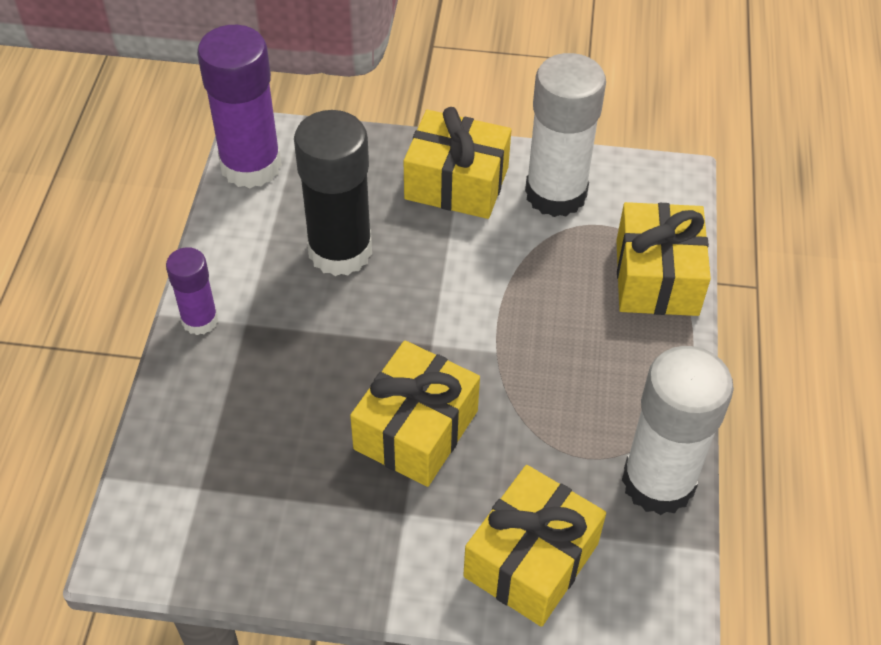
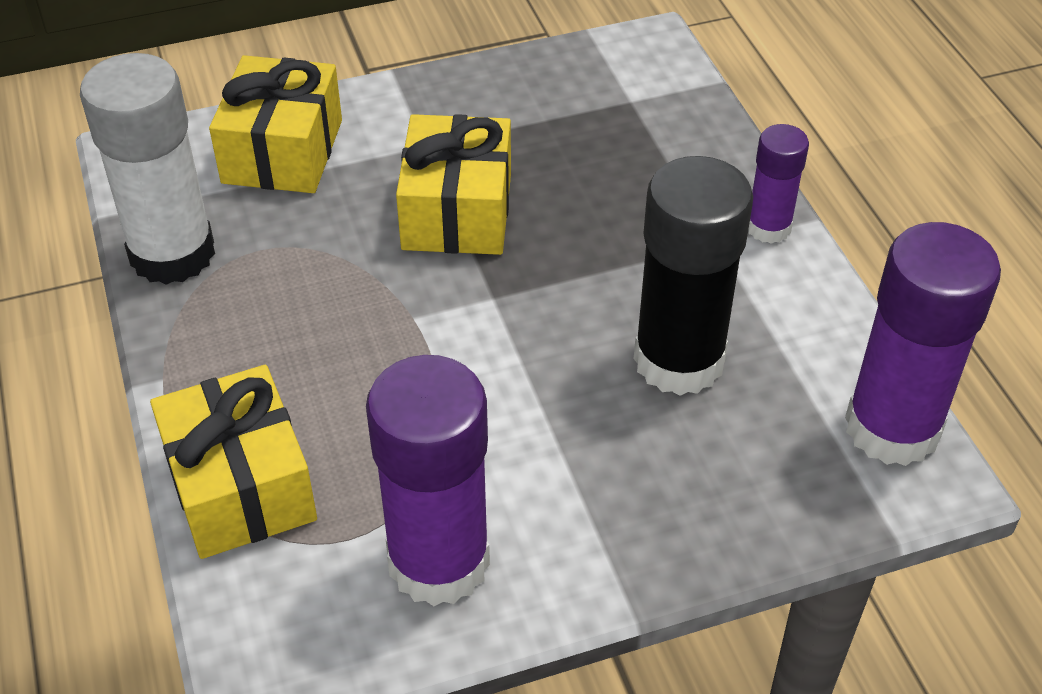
camera: 155 degrees right, 5 degrees down
yellow gift [404,107,511,219] -> none
white glue stick [525,53,606,217] -> purple glue stick [366,355,490,606]

